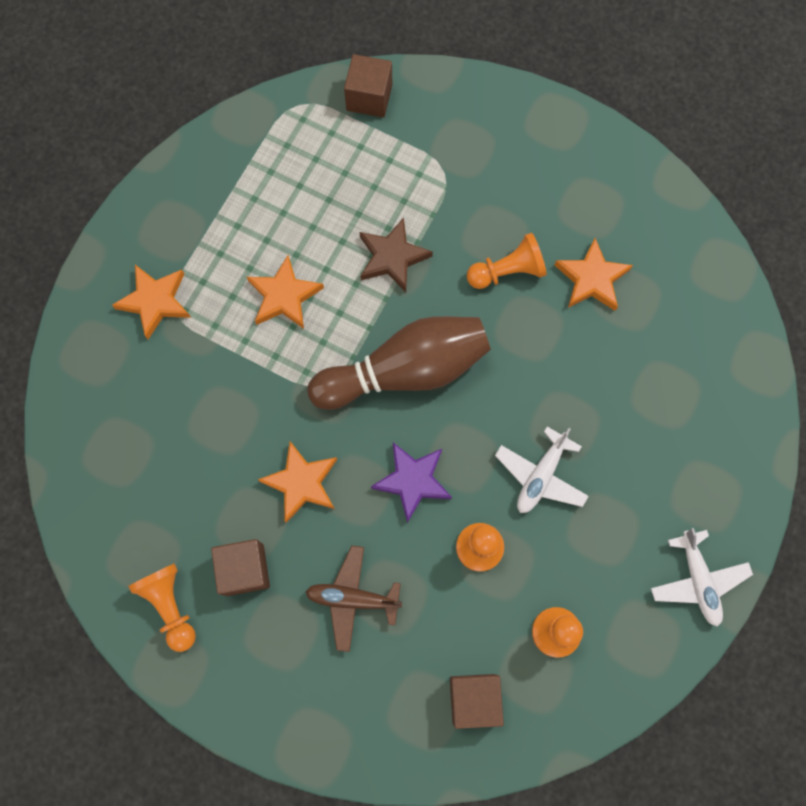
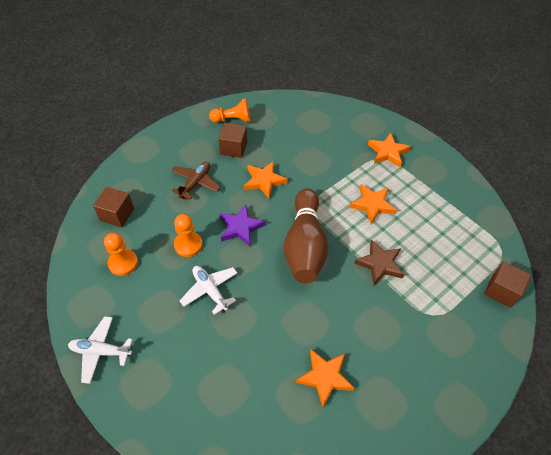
camera: 110 degrees right, 20 degrees down
orange pawn [467,233,547,289] -> none

